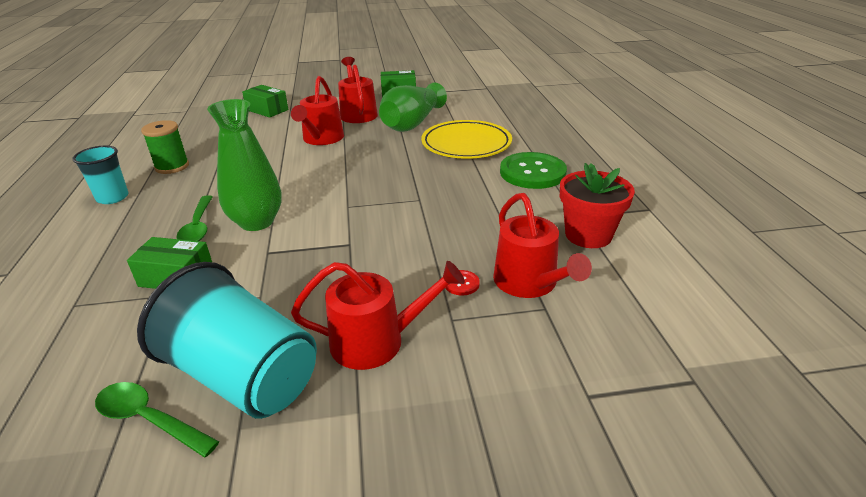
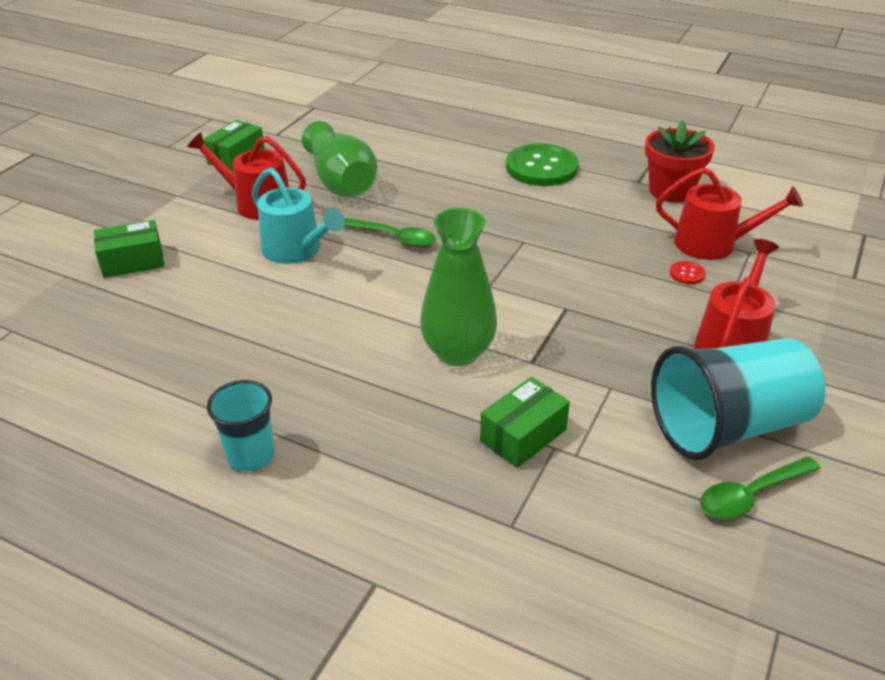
camera: 55 degrees left, 5 degrees up
green spool [141,120,189,174] -> none
green spoon [176,195,213,241] -> green spoon moved to [344,218,436,247]
red watering can [291,76,344,145] -> turquoise watering can [252,168,345,264]
yellow plate [421,120,512,159] -> none

